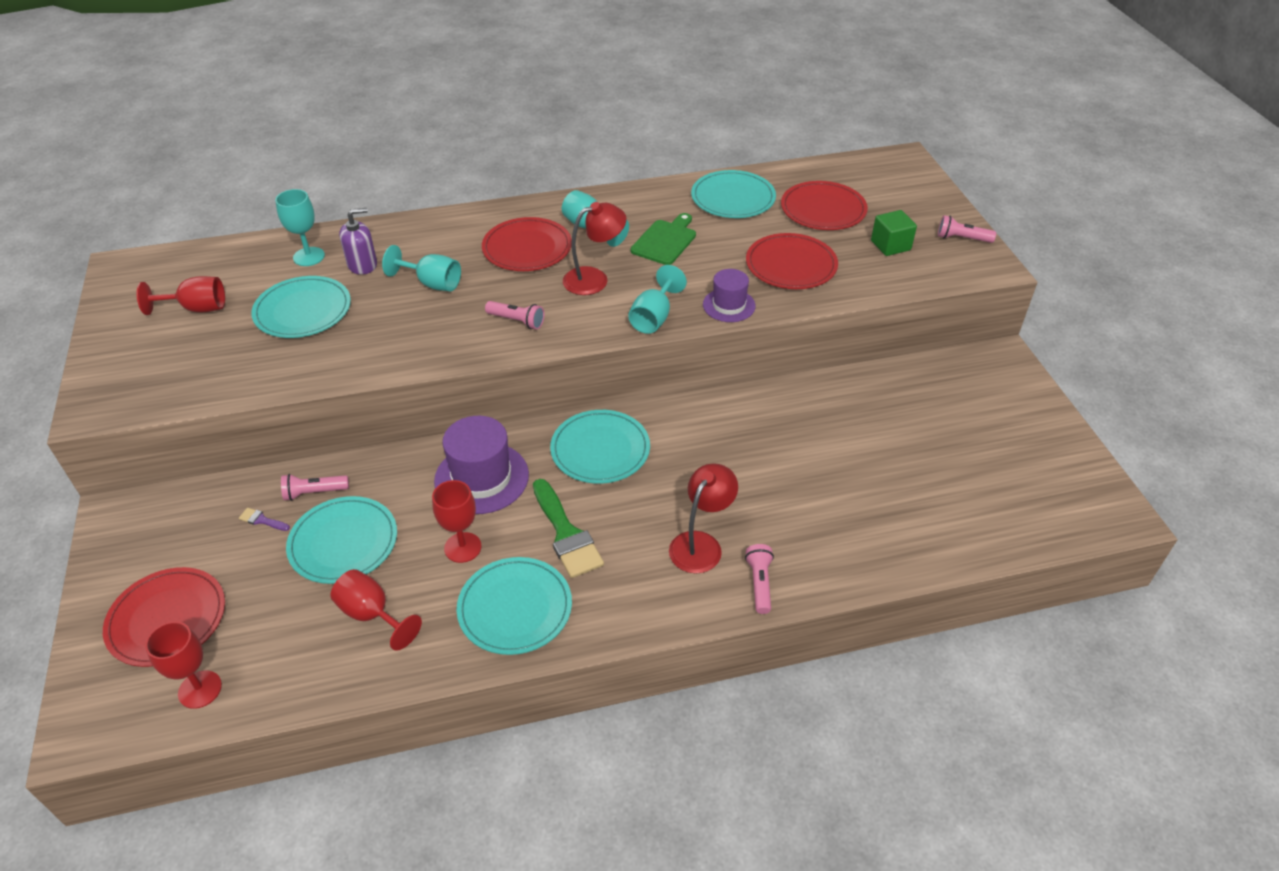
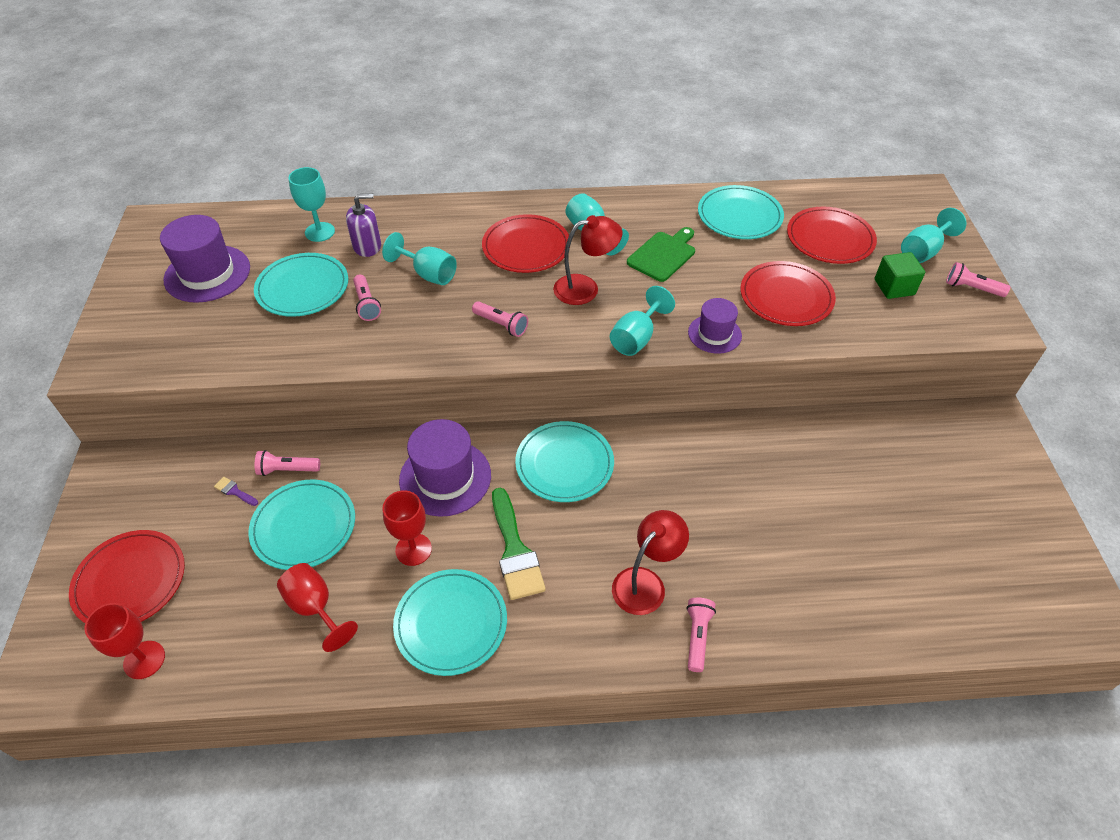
camera: 10 degrees right, 5 degrees up
red goblet [137,276,225,315] -> purple hat [160,215,250,303]
none -> pink flashlight [353,274,381,321]
none -> turquoise goblet [901,208,966,263]

